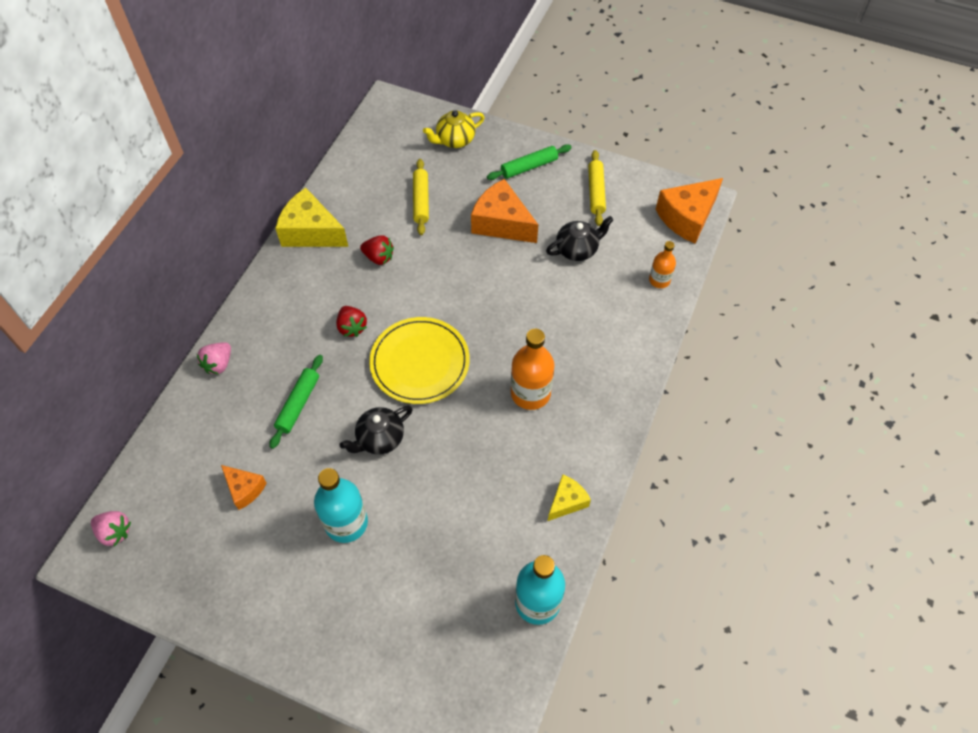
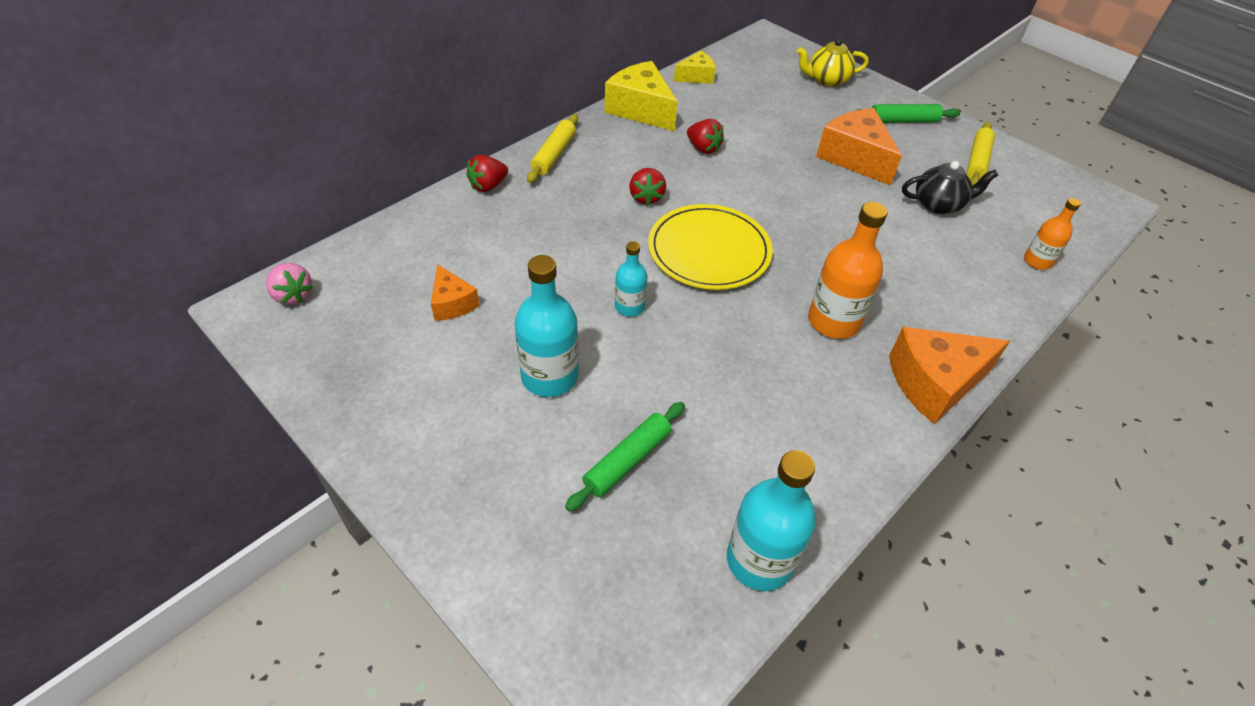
camera: 20 degrees right, 10 degrees down
pink strawberry [197,342,231,374] -> red strawberry [466,155,508,192]
green rolling pin [270,355,323,449] -> green rolling pin moved to [565,402,685,512]
black teapot [340,406,413,455] -> turquoise bottle [615,241,647,317]
yellow rolling pin [413,159,429,235] -> yellow rolling pin moved to [527,114,578,183]
yellow cheese [548,474,591,521] -> yellow cheese moved to [674,51,716,84]
orange cheese [656,178,723,244] -> orange cheese moved to [889,327,1010,424]

